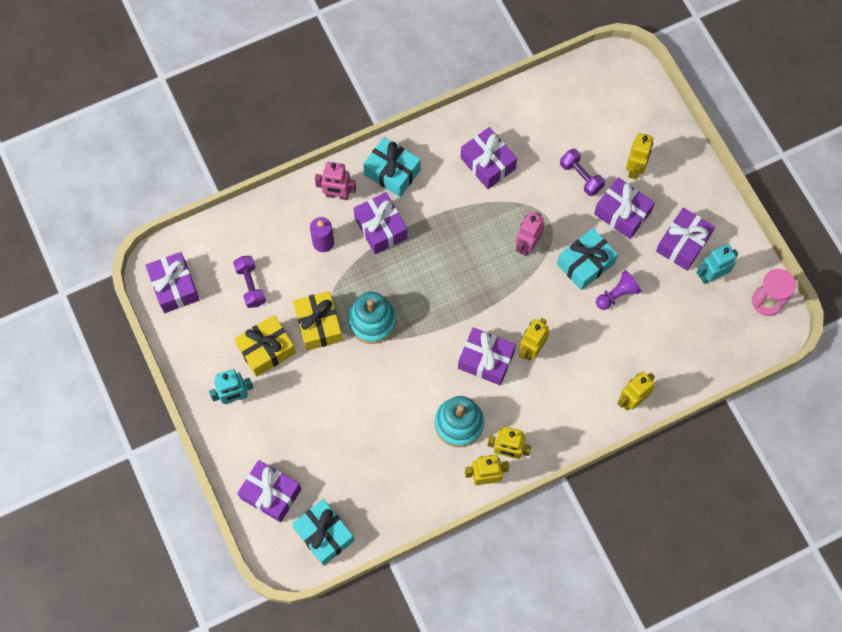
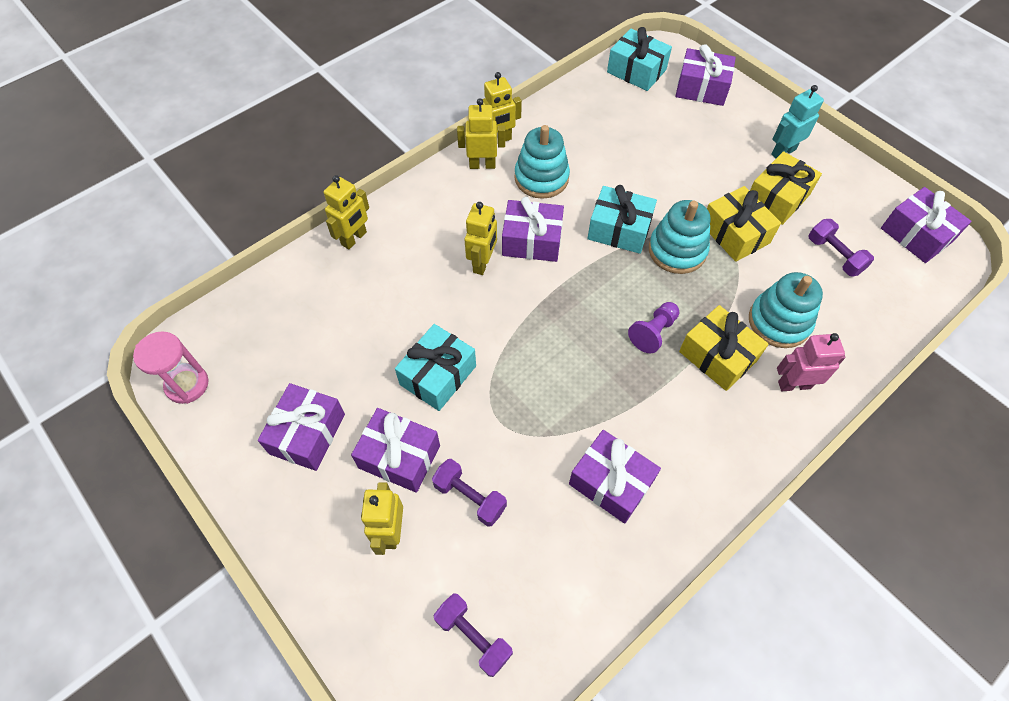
camera: 165 degrees right, 10 degrees down
purple candle [310,217,334,252] -> turquoise stacking toy [749,272,823,348]
purple gift [354,192,407,254] -> yellow gift [679,305,769,391]
turquoise gift [363,137,421,197] -> turquoise gift moved to [587,185,657,254]
pink robot [516,212,545,256] -> none
purple pawn [596,270,641,310] -> purple pawn moved to [628,302,679,354]
turquoise robot [696,244,738,284] -> none
none -> purple dumbbell [434,593,513,677]

